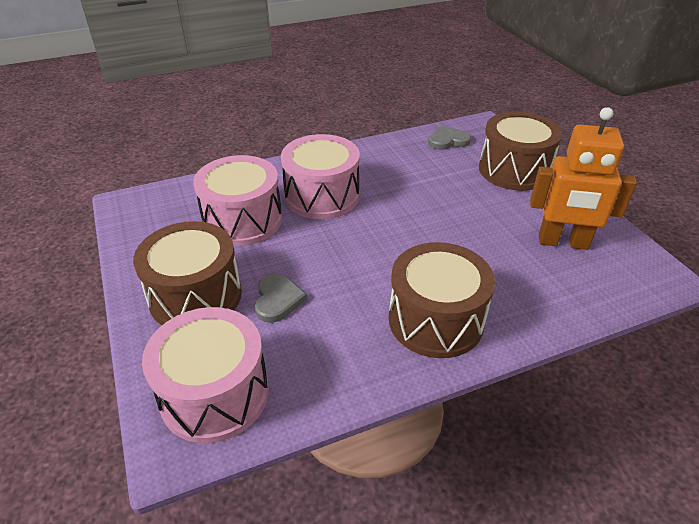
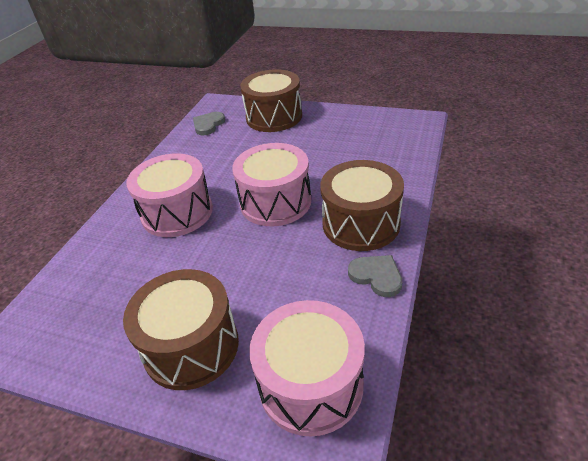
camera: 45 degrees left, 0 degrees up
pink drum [194,155,282,246] -> pink drum moved to [232,143,311,226]
grey heart [255,273,307,323] -> grey heart moved to [348,255,402,297]
orange robot [530,107,637,250] -> none

